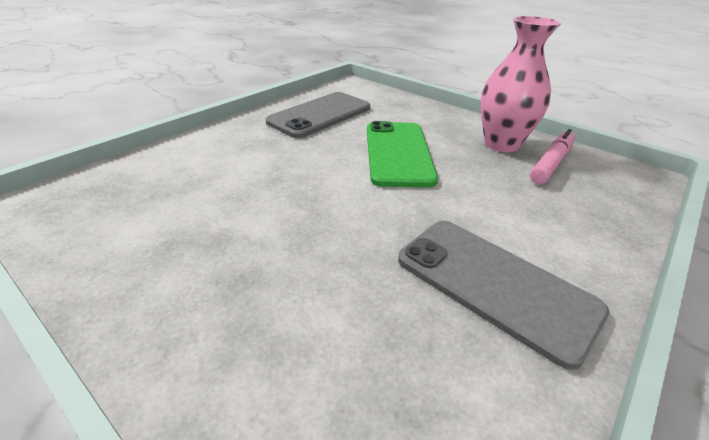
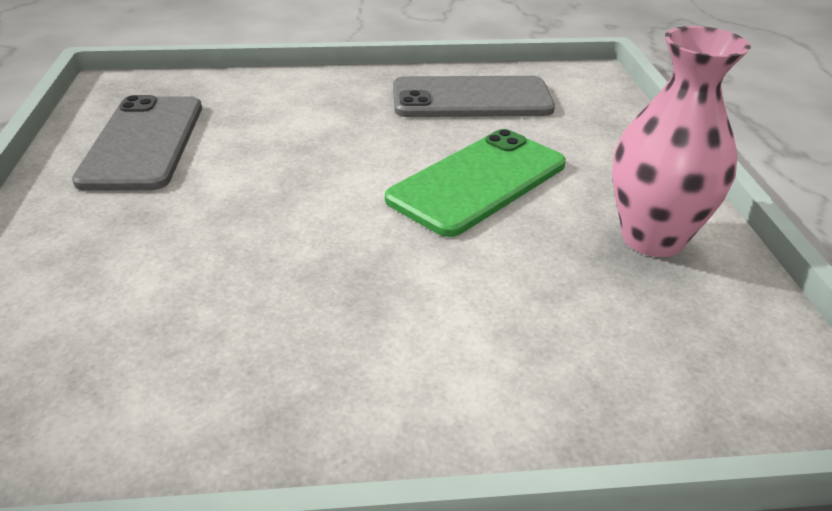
camera: 45 degrees right, 0 degrees up
grey phone [398,221,609,370] -> grey phone moved to [72,95,202,191]
pink marker [530,129,575,184] -> none

